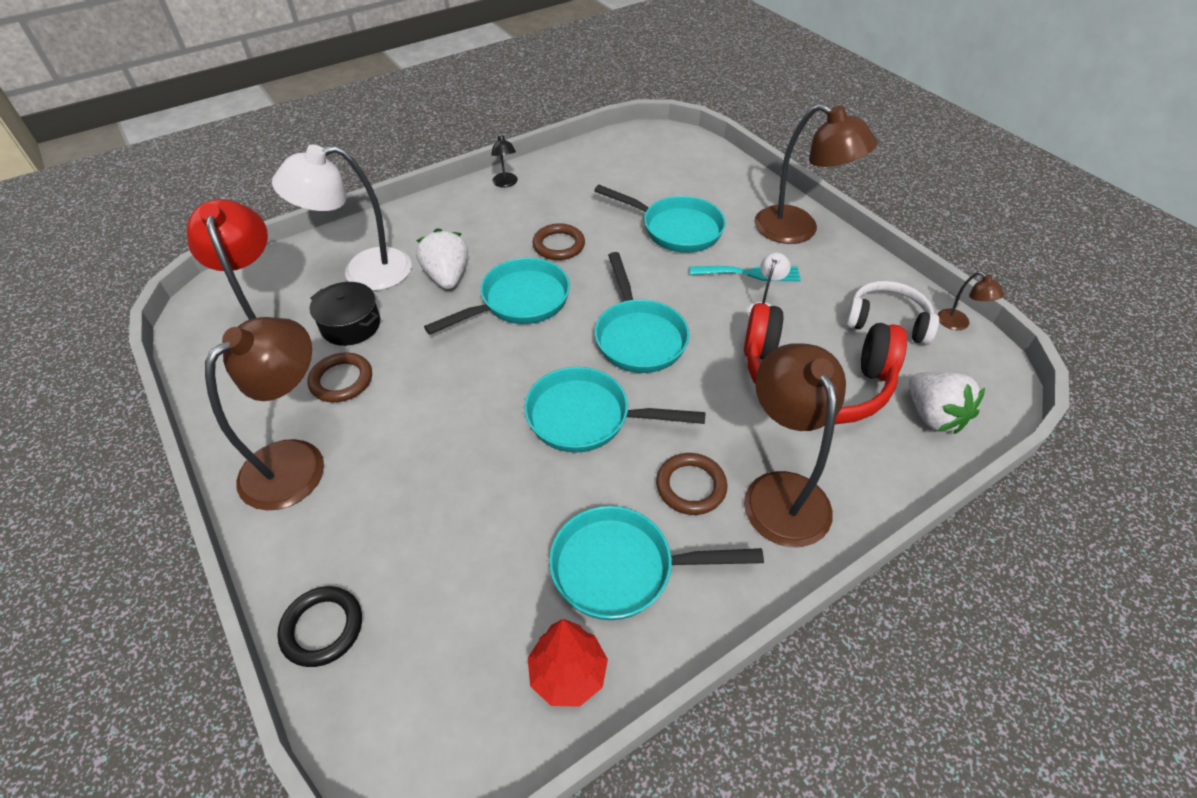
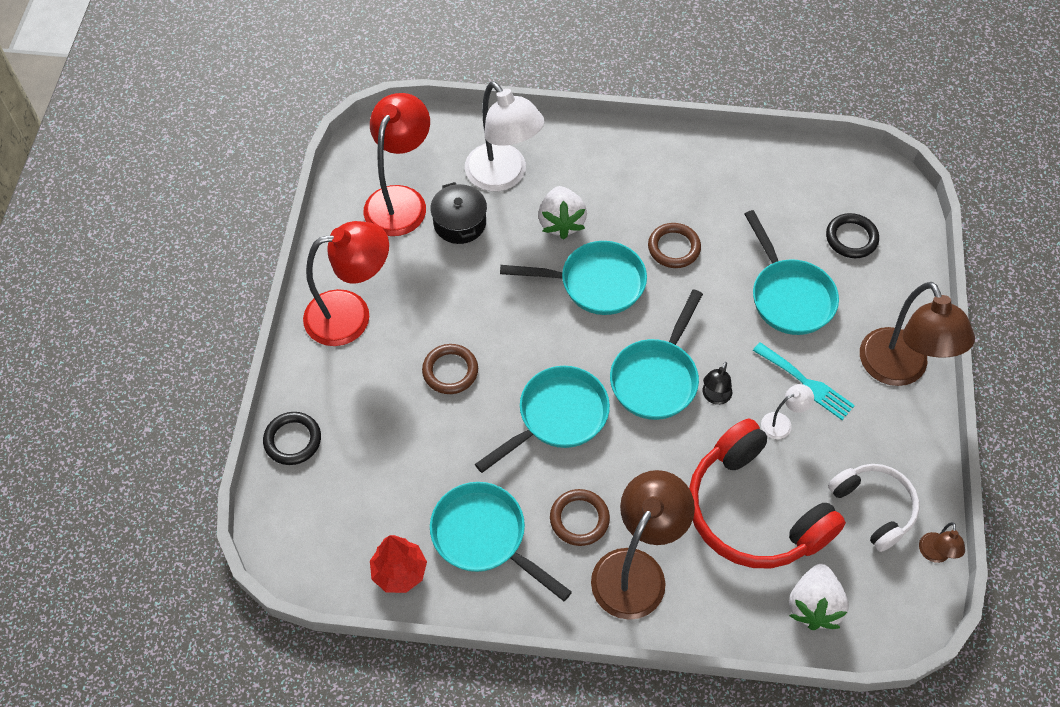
camera: 40 degrees right, 10 degrees up
brown lamp [205,317,324,510] -> red lamp [303,221,389,346]
white lamp [272,145,412,291] -> white lamp turned 150 degrees counterclockwise [465,81,545,191]
brown ring [308,352,372,402] -> brown ring moved to [422,344,478,394]
white strawberry [416,228,468,289] -> white strawberry turned 150 degrees clockwise [538,186,587,239]
black lamp [491,133,518,188] -> black lamp moved to [703,362,732,405]
turquoise pan [524,367,706,453] -> turquoise pan turned 90 degrees clockwise [475,366,610,473]
none -> black ring [826,213,879,258]

